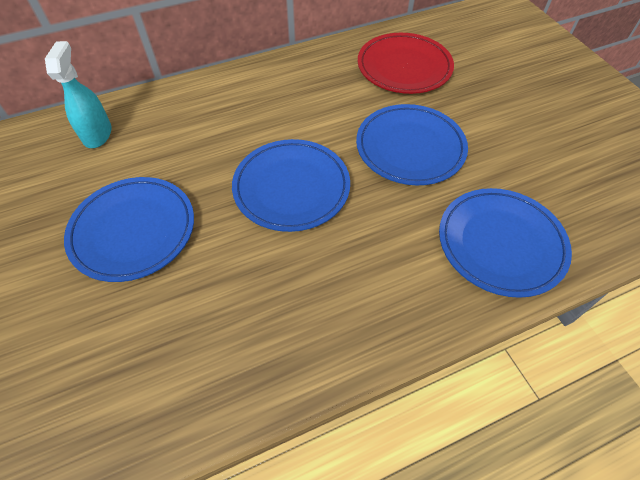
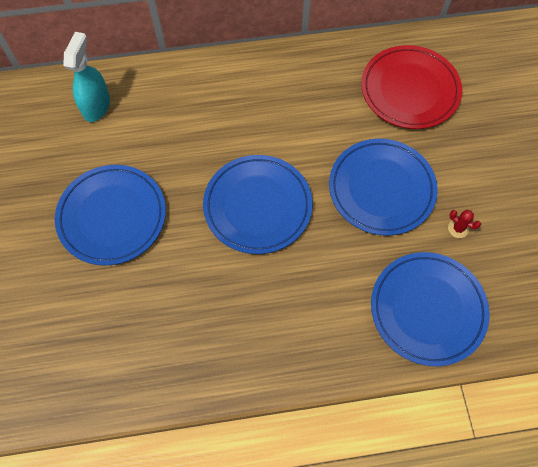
camera: 15 degrees right, 10 degrees up
none -> red cactus [448,210,481,238]

